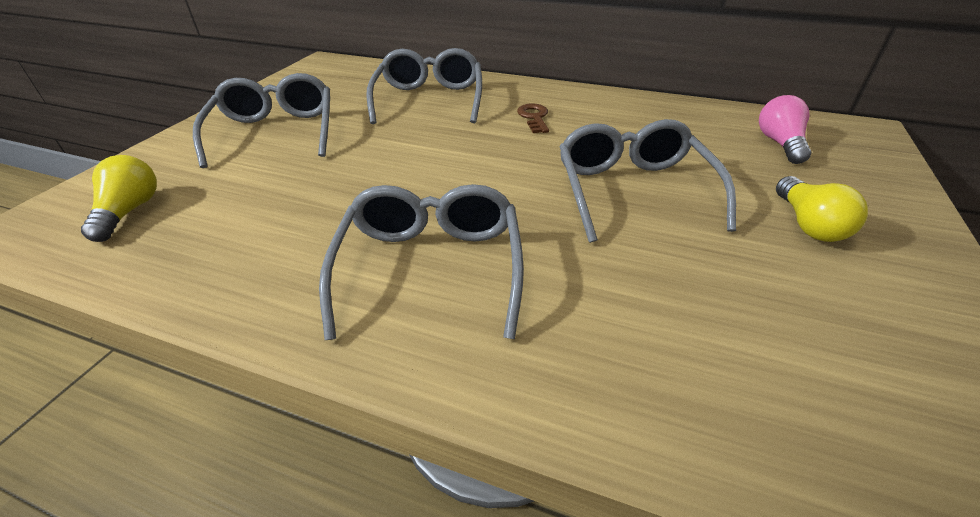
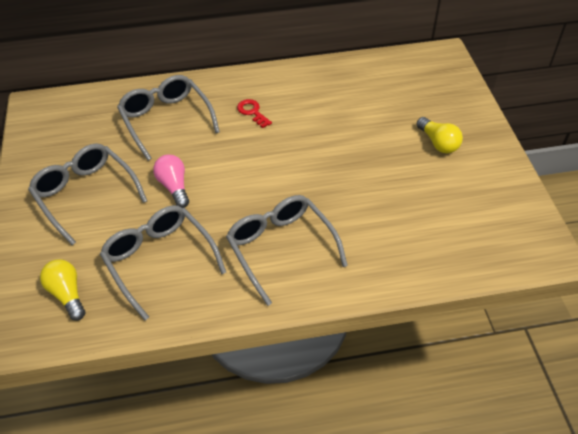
camera: 30 degrees left, 10 degrees up
brown key [517,103,549,133] -> red key [237,99,272,128]
grey glasses [559,119,736,243] -> grey glasses moved to [100,205,226,320]
pink light bulb [759,95,811,164] -> pink light bulb moved to [153,155,189,208]

